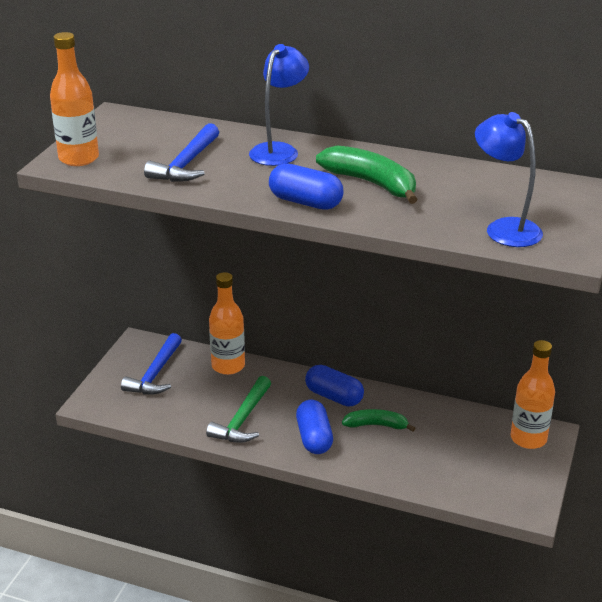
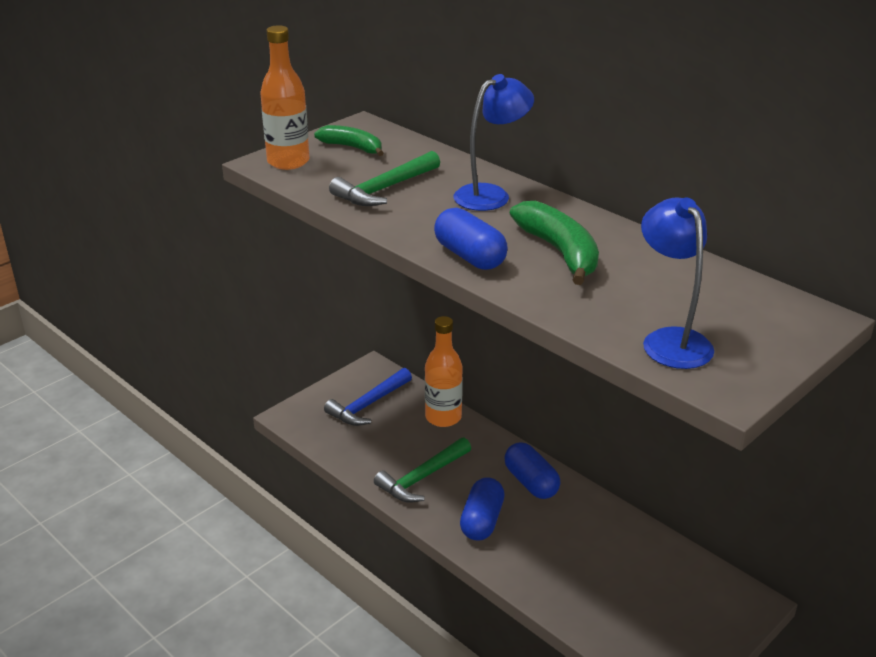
camera: 25 degrees right, 0 degrees up
blue hammer [144,123,219,182] -> green hammer [329,151,440,206]
green banana [342,409,416,432] -> green banana moved to [314,125,383,156]
orange bottle [511,340,555,449] -> none

